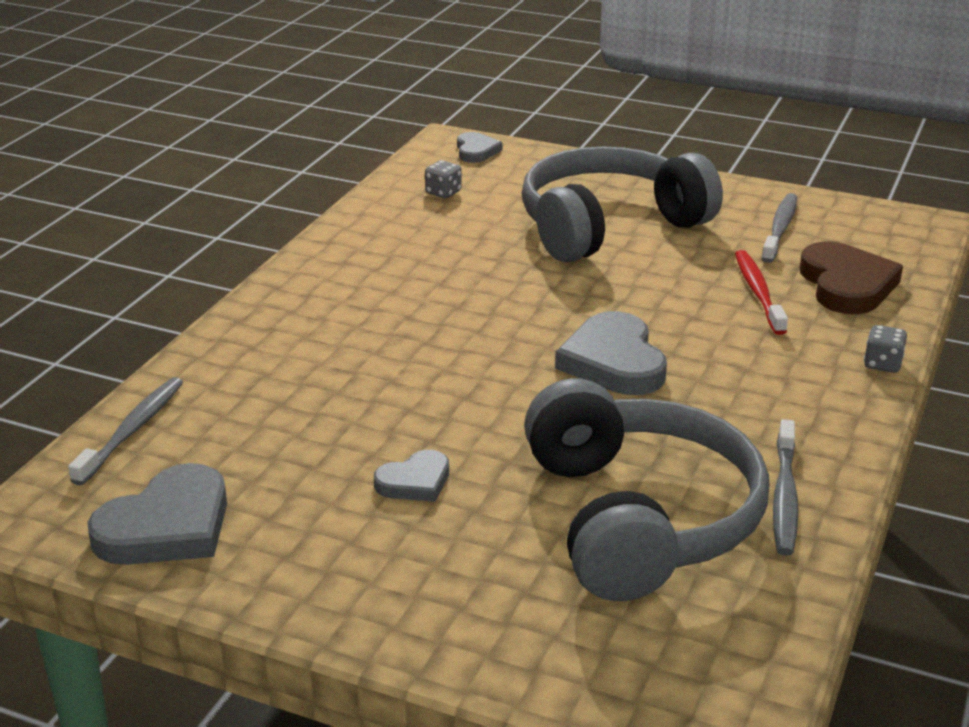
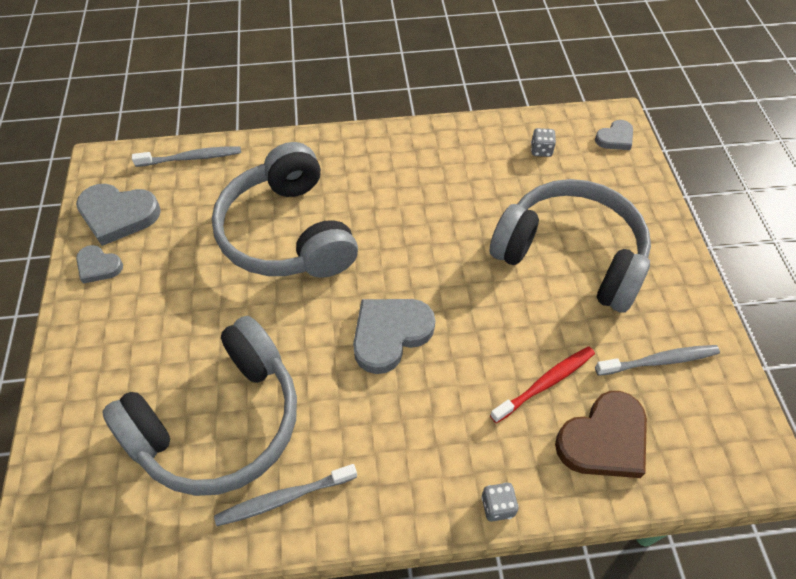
camera: 60 degrees right, 25 degrees up
grey heart [374,450,449,502] -> grey heart moved to [76,245,123,284]
none -> grey headphones [212,142,358,278]

